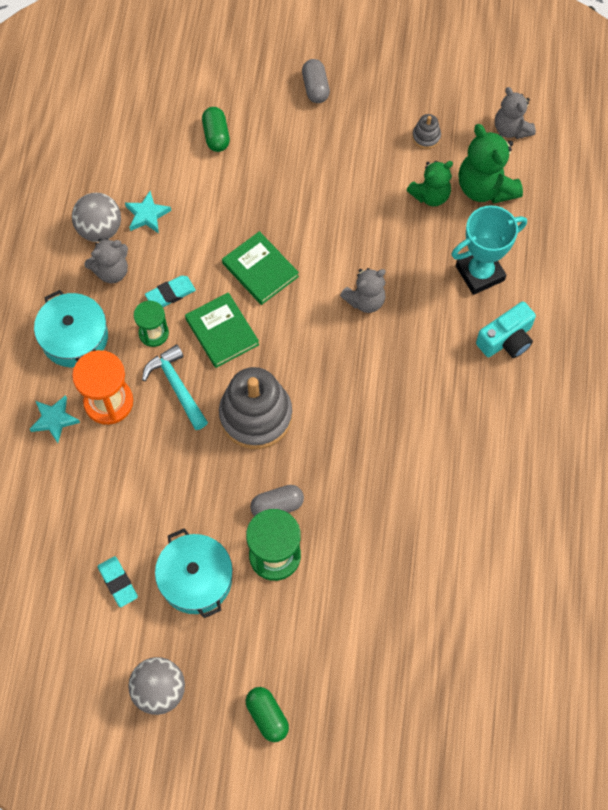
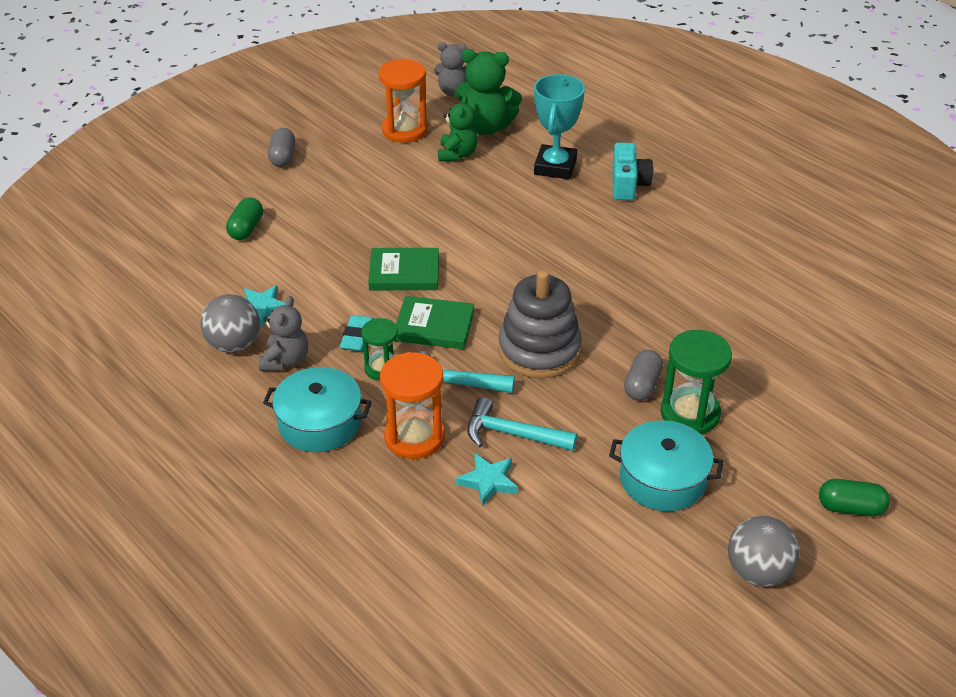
camera: 50 degrees left, 25 degrees down
turquoise star [30,395,80,443] -> turquoise star moved to [456,453,518,506]
turquoise eraser [98,556,138,607] -> none
green capsule [202,107,230,152] -> green capsule turned 75 degrees clockwise [226,197,263,240]
grey capsule [302,59,330,103] -> grey capsule turned 60 degrees clockwise [268,128,295,167]
grey teddy bear [340,268,386,313] -> none
grey stacking toy [412,114,441,149] -> orange hourglass [379,59,428,143]
none -> turquoise hammer [467,397,577,451]

